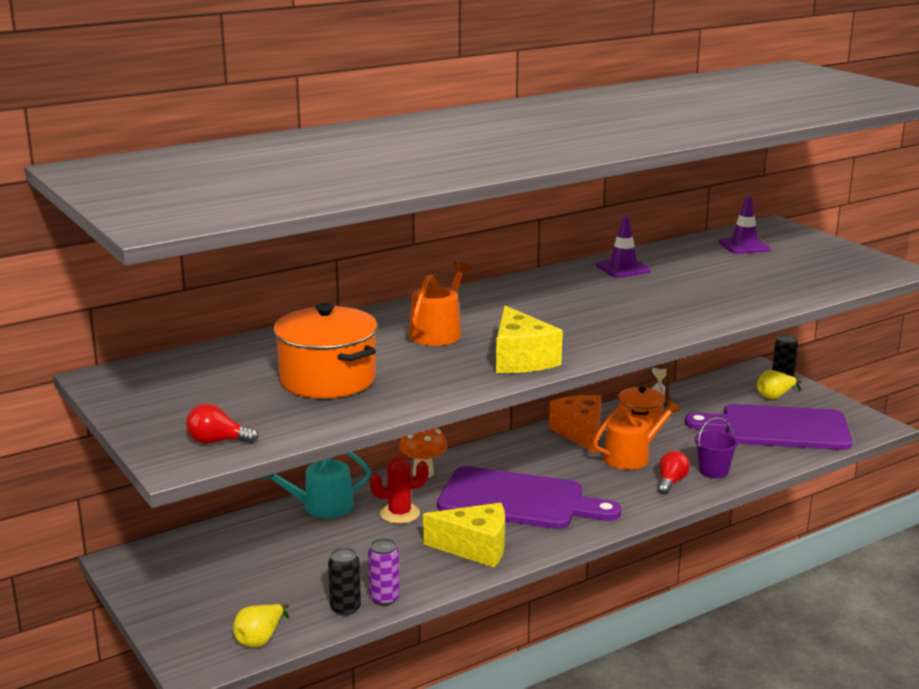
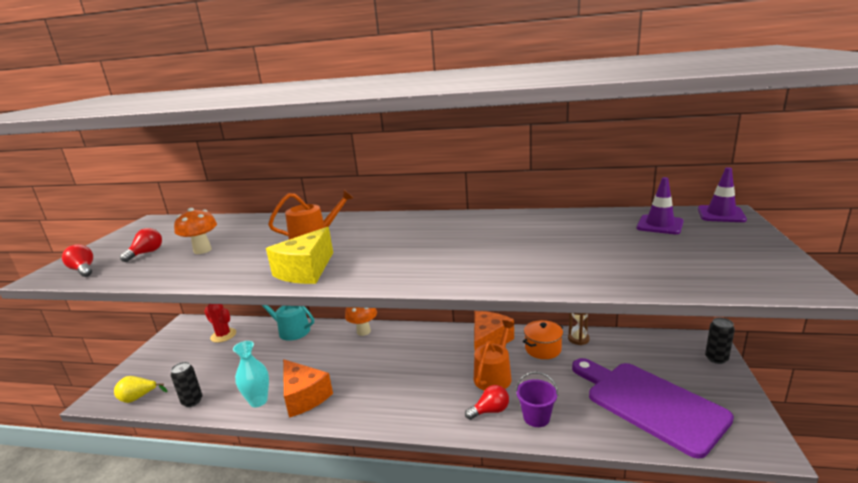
camera: 45 degrees right, 0 degrees up
orange pot [273,303,378,398] -> orange mushroom [174,208,217,254]
purple can [368,538,400,606] -> none
red cactus [370,456,429,524] -> red cactus moved to [204,304,236,343]
yellow cheese [423,503,505,567] -> orange cheese [283,359,333,418]
purple cutting board [437,466,621,529] -> none
orange watering can [593,400,681,470] -> orange watering can turned 75 degrees counterclockwise [474,320,515,391]
purple traffic cone [596,216,651,278] -> purple traffic cone moved to [698,167,747,222]
yellow pear [757,370,802,399] -> none
none -> red light bulb [120,228,162,262]
none -> turquoise vase [233,341,269,407]

